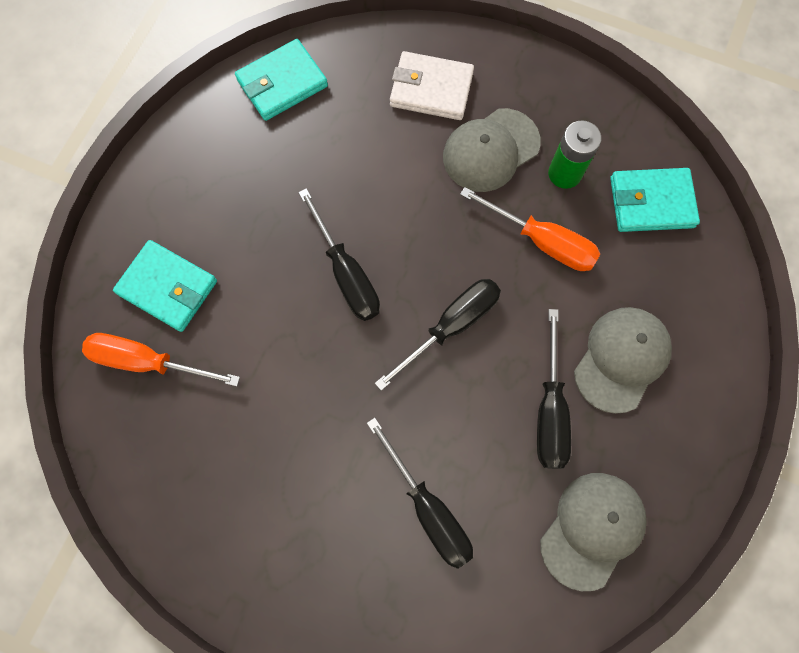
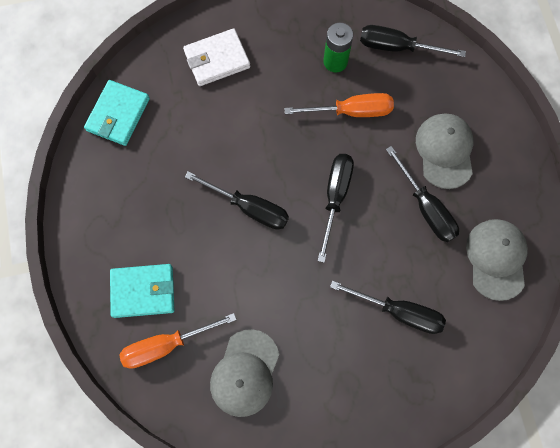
camera: 35 degrees left, 0 degrees up
grey cap [443,108,540,192] -> grey cap moved to [210,329,279,417]
turquoise wallet [610,168,700,232] -> black screwdriver [360,25,466,57]

